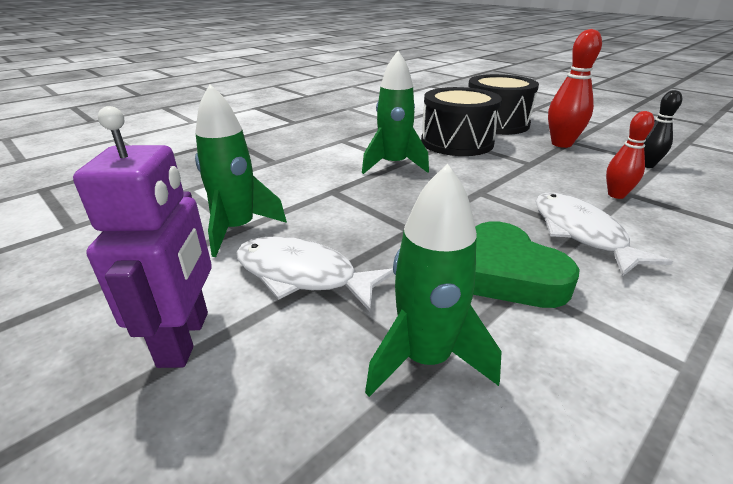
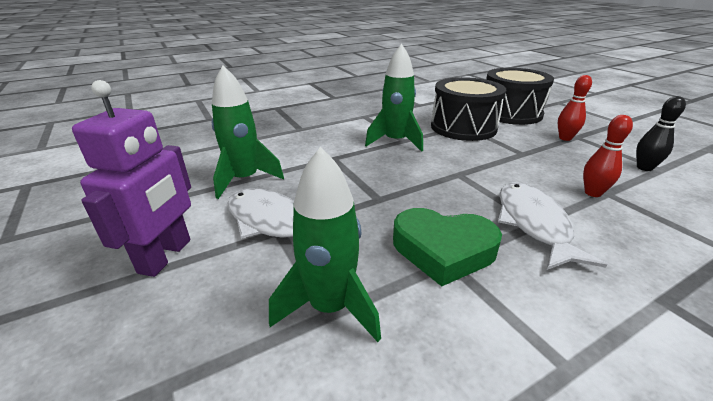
camera: 15 degrees right, 0 degrees up
green heart [473,222,580,308] -> green heart turned 60 degrees counterclockwise [393,208,502,287]
red bowling pin [548,29,602,148] -> red bowling pin [558,75,592,141], size x0.63

